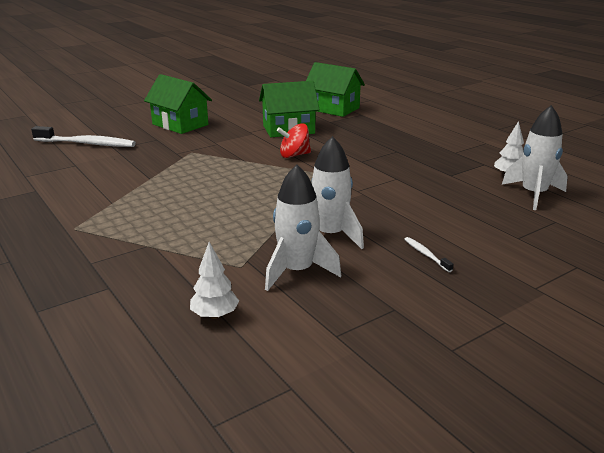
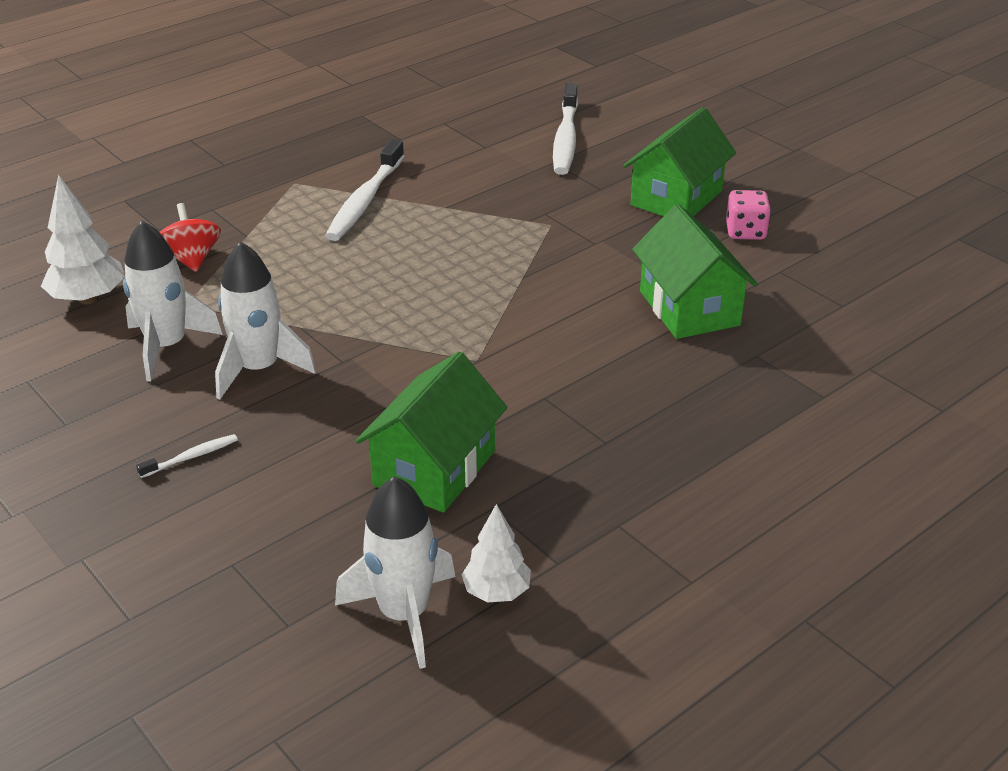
camera: 85 degrees right, 10 degrees up
white tree [190,242,239,319] -> white tree [41,174,125,305], size x1.52
red spinning top [277,123,311,158] -> red spinning top moved to [160,203,221,272]
green house [306,62,365,117] -> green house moved to [356,351,507,513]
none -> white toothbrush [325,139,404,241]
none -> pink dice [726,190,771,240]

